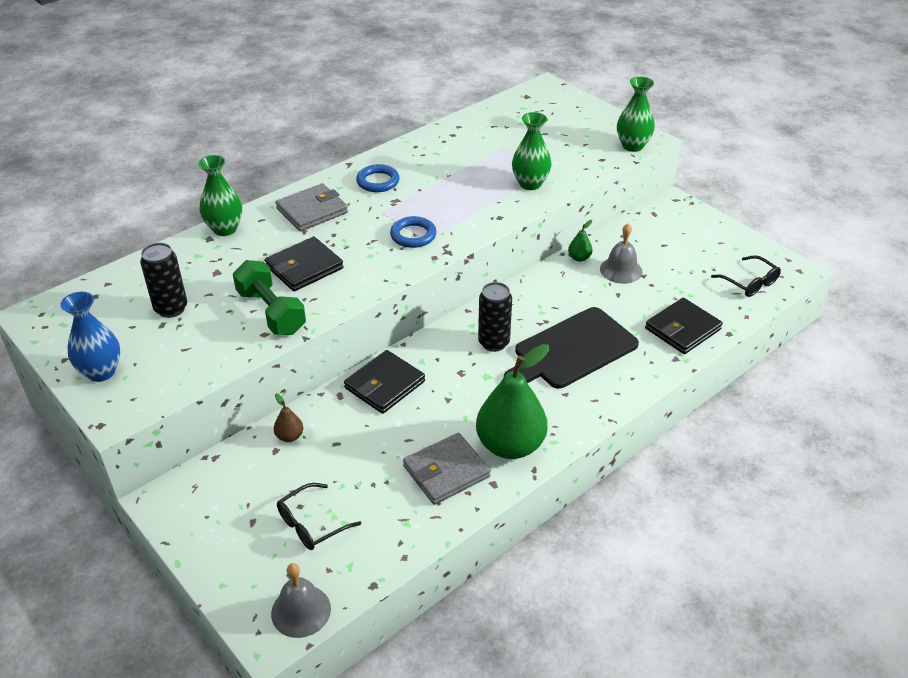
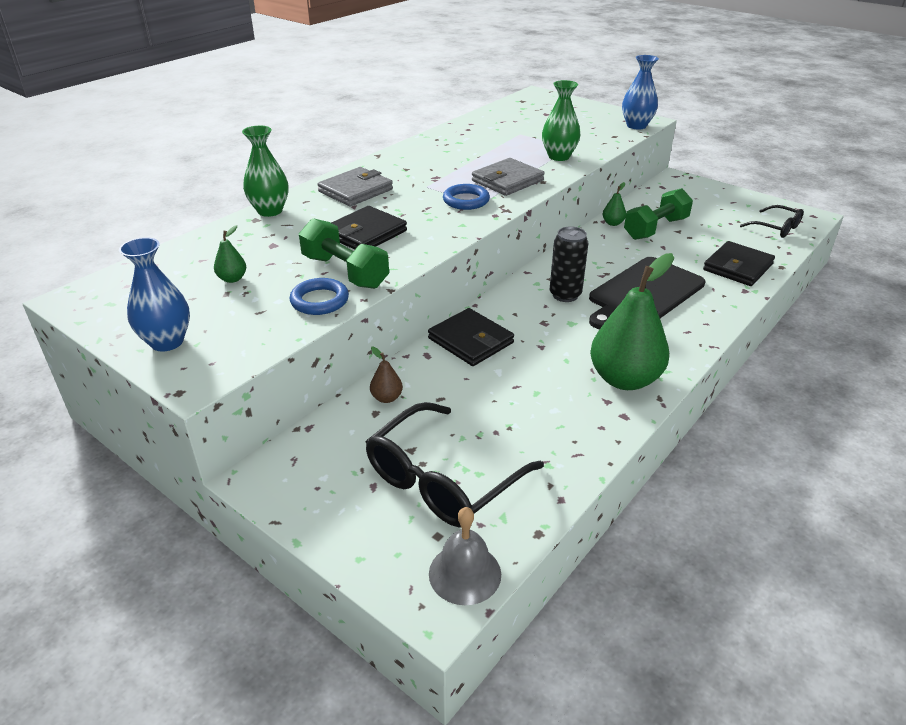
camera: 10 degrees left, 5 degrees down
black can [140,243,187,318] -> green pear [214,225,246,283]
black glasses [277,483,361,550] -> black glasses [366,402,544,527], size x1.79
black wallet [344,350,425,414] -> black wallet turned 75 degrees counterclockwise [428,308,514,366]
blue ring [356,164,400,192] -> blue ring moved to [290,278,349,315]
grey wallet [403,433,491,505] -> grey wallet moved to [472,158,544,196]
grey bell [600,224,642,284] -> green dumbbell [624,188,693,240]
green vase [617,77,655,152] -> blue vase [622,55,659,129]

